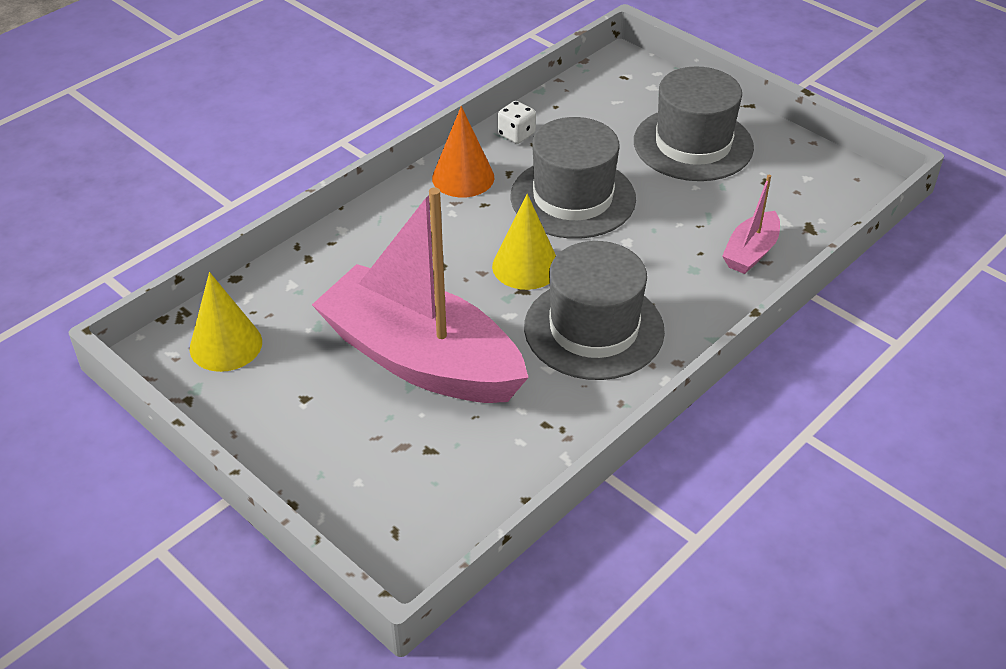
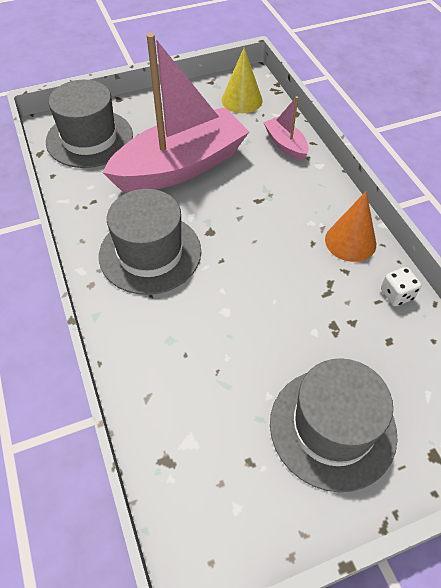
camera: 115 degrees right, 10 degrees up
yellow cone [492,194,556,290] -> none
grey hat [511,117,636,239] -> grey hat moved to [46,80,133,168]
pink boat [722,175,780,274] -> pink boat moved to [263,96,309,161]

